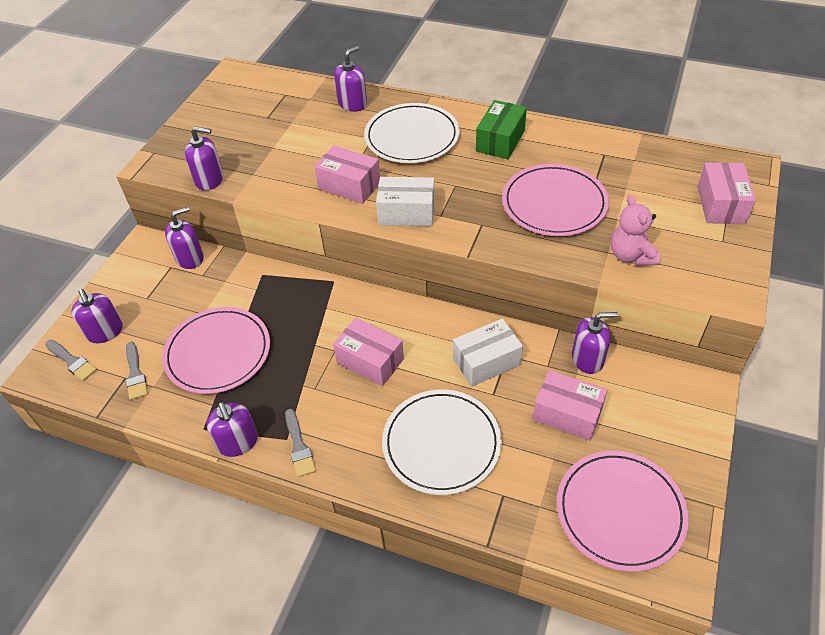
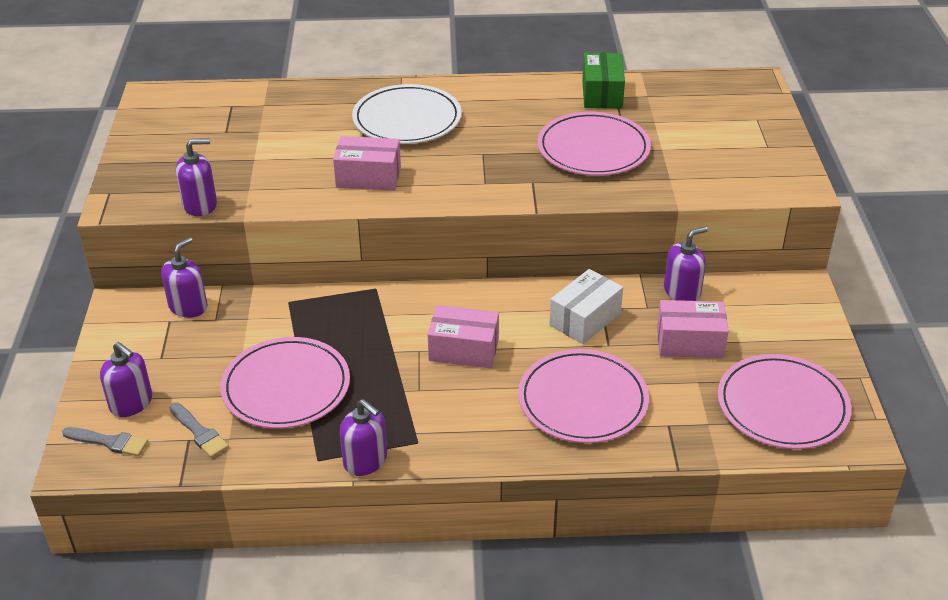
camera: 25 degrees left, 10 degrees down
grey brush [285,409,316,477] -> none
purple soap dispenser [334,46,367,112] -> none
white box [376,177,435,226] -> none
white plate [382,389,502,495] -> pink plate [518,349,649,443]
green box [476,100,527,159] -> green box moved to [582,53,625,108]
pink teddy bear [611,195,660,266] -> none
pink box [697,162,756,224] -> none

